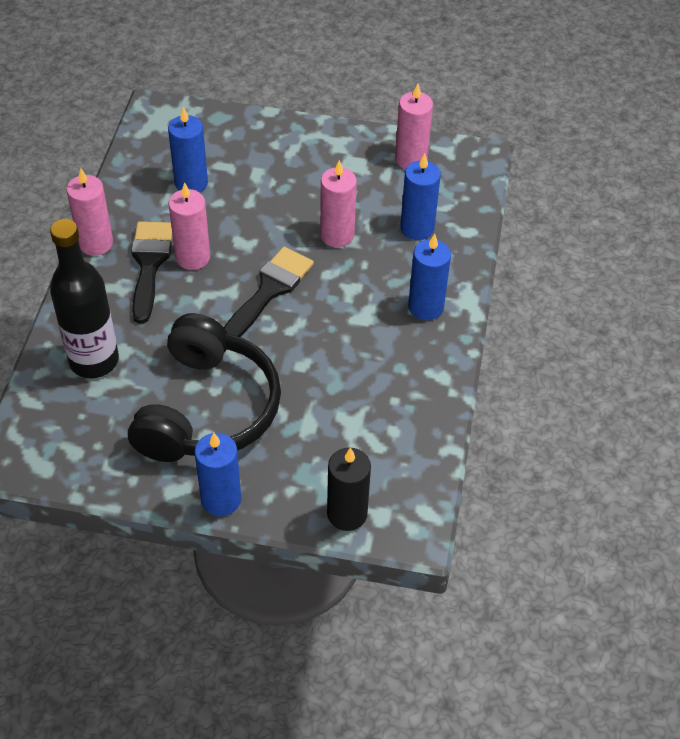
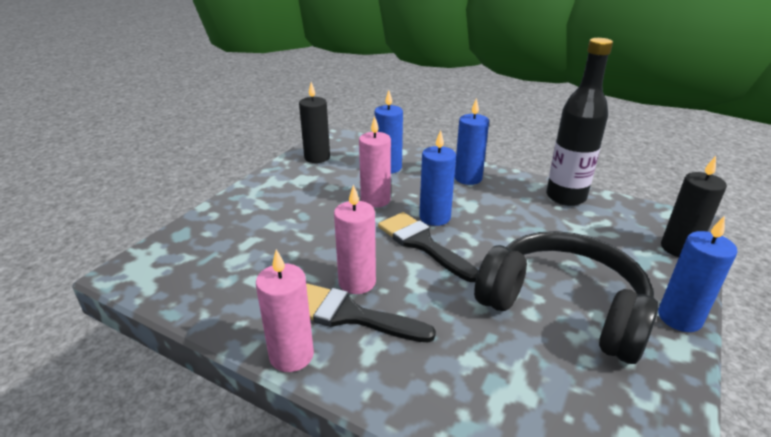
camera: 70 degrees left, 20 degrees down
black bottle [50,219,119,378] -> black bottle moved to [546,38,613,206]
blue candle [168,107,208,192] -> blue candle moved to [419,130,456,226]
pink candle [395,84,433,169] -> black candle [299,82,330,163]

